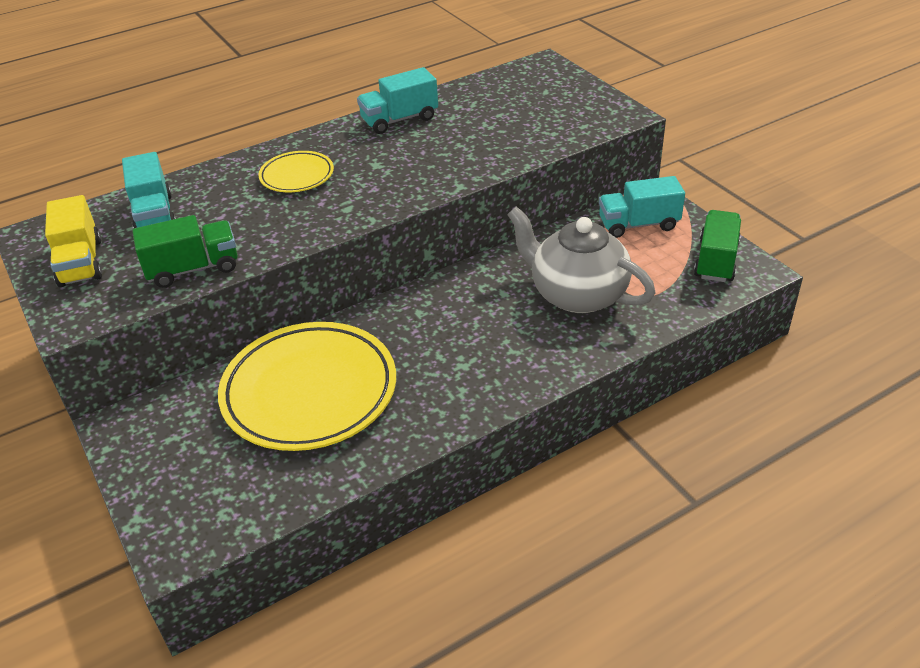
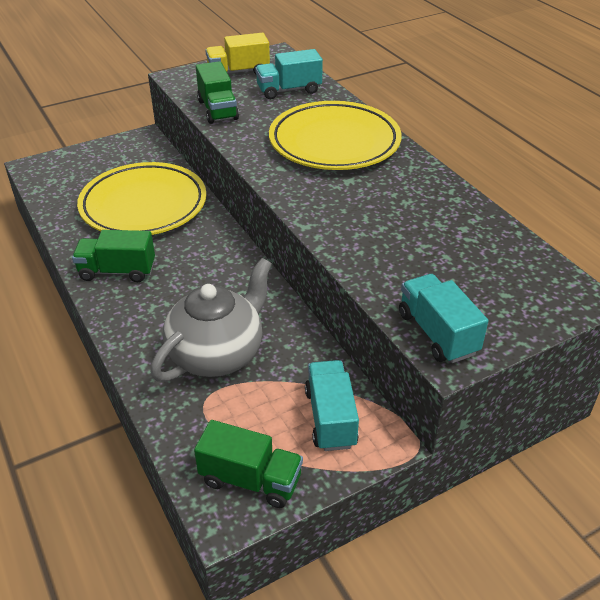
camera: 90 degrees right, 0 degrees up
yellow plate [258,151,334,192] -> yellow plate [269,101,401,170], size x2.05
turquoise truck [357,67,438,134] -> turquoise truck moved to [399,274,488,363]
none -> green truck [72,230,155,282]

